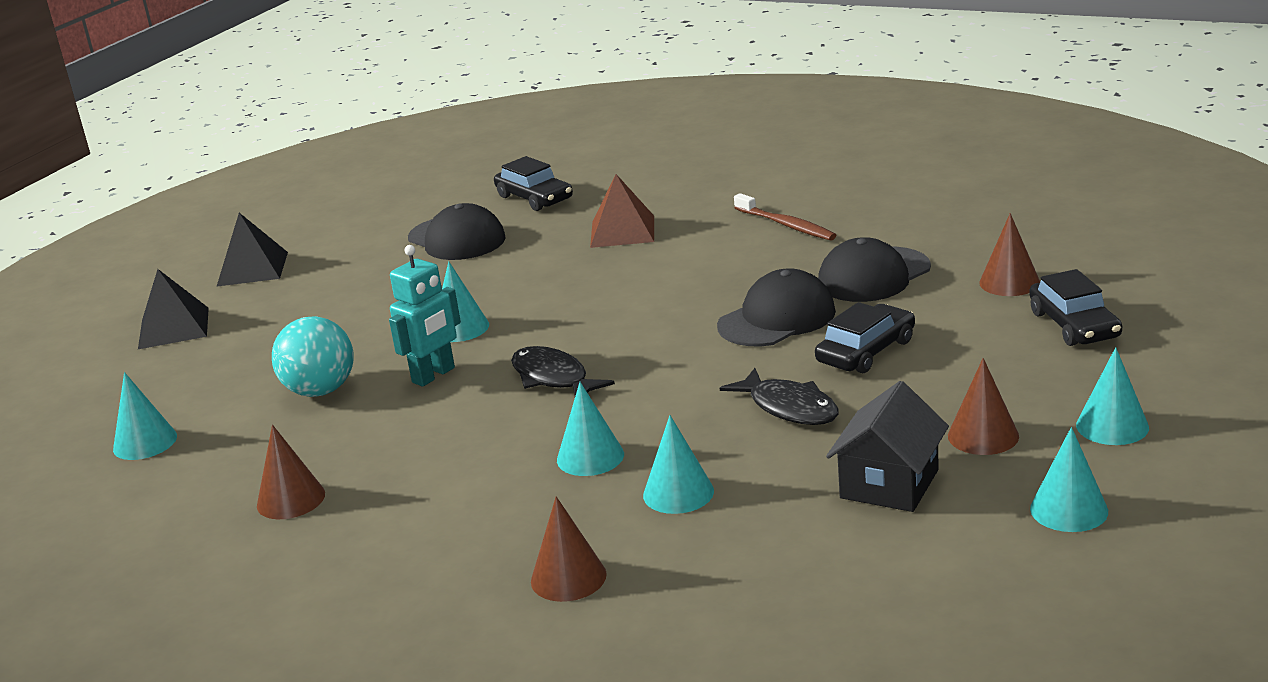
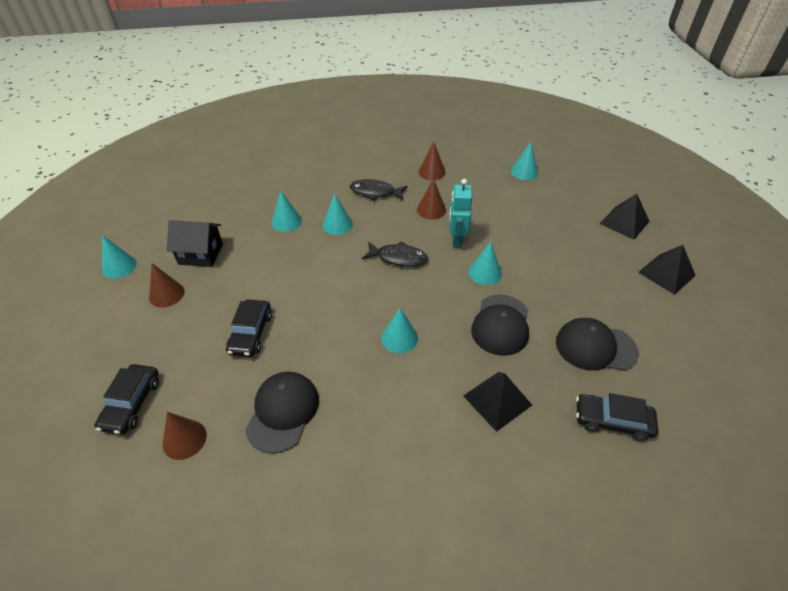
camera: 140 degrees right, 20 degrees up
turquoise ball [272,316,354,397] -> none
brown cone [531,496,607,602] -> brown cone moved to [417,179,446,220]
brown pyramid [590,174,654,248] -> black pyramid [463,372,532,432]
black cap [717,268,836,346] -> black cap moved to [471,294,529,356]
black fish [720,368,839,425] -> black fish moved to [350,179,408,201]
brown toothbrush [734,193,836,240] -> none
black house [826,381,949,512] -> black house turned 75 degrees counterclockwise [167,220,223,267]
black car [1029,269,1122,346] -> black car turned 120 degrees counterclockwise [95,364,159,435]
turquoise cone [1076,347,1149,445] -> turquoise cone moved to [381,308,418,353]

